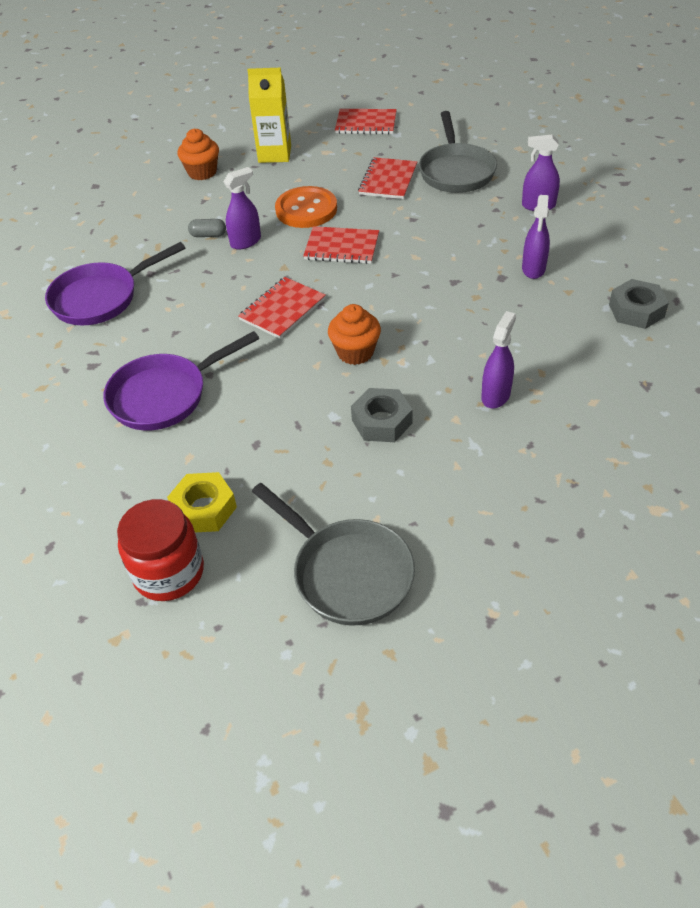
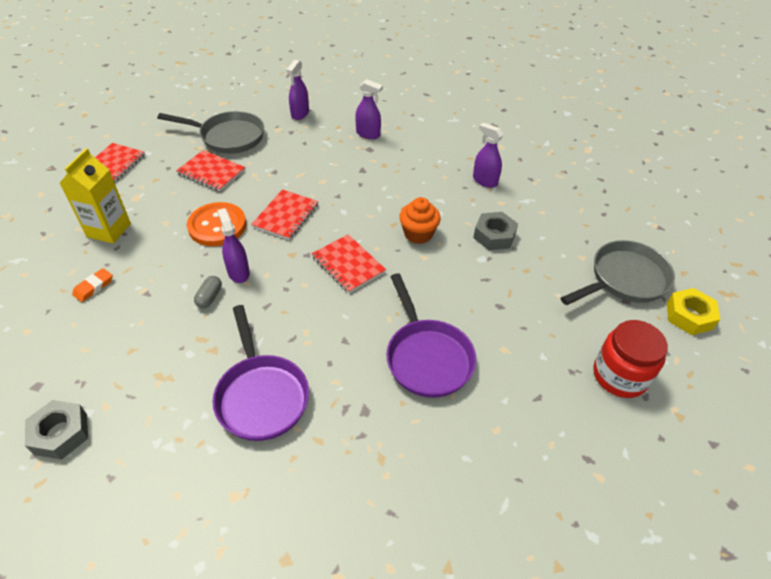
camera: 80 degrees left, 0 degrees up
yellow nut [167,472,237,532] -> yellow nut moved to [667,288,720,335]
orange cupcake [178,129,219,180] -> orange eraser [72,268,113,302]
grey nut [609,279,669,329] -> grey nut moved to [25,400,88,460]

